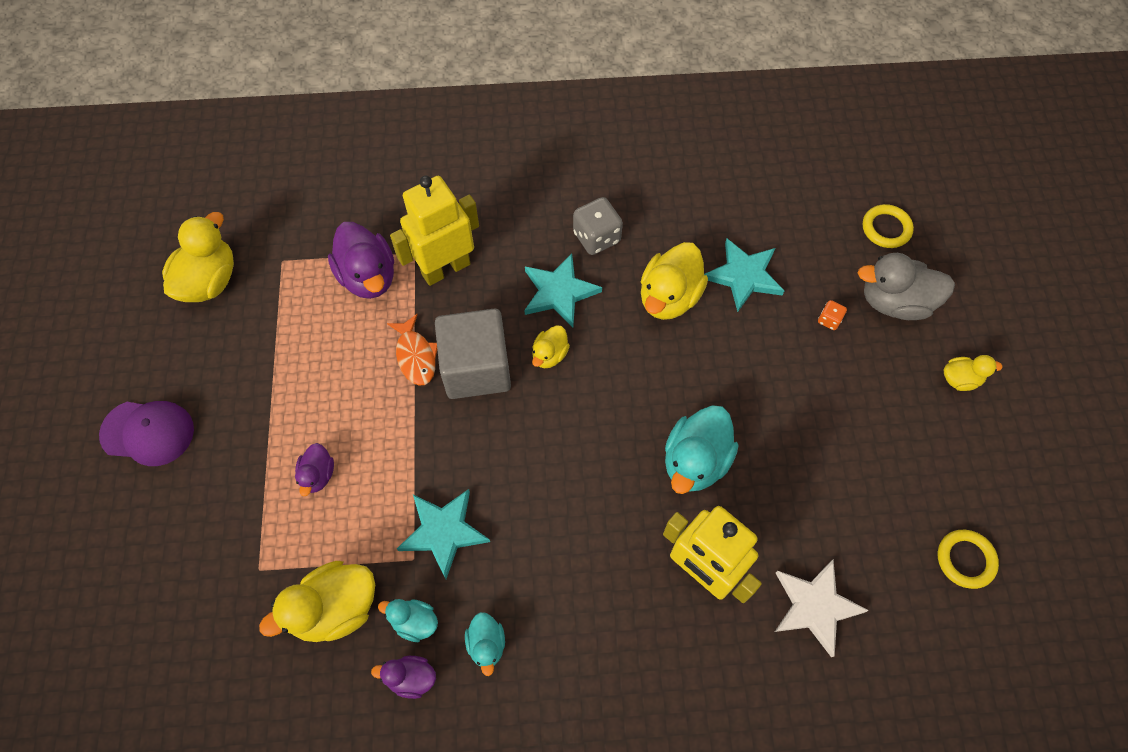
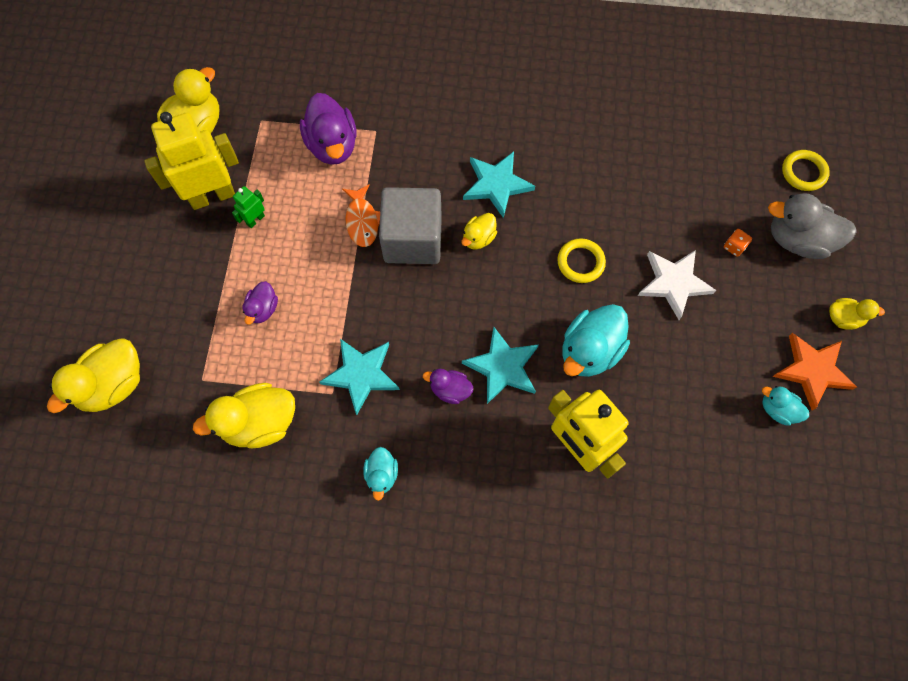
camera: 10 degrees right, 5 degrees up
purple cap [99,401,194,466] -> none
purple duck [371,656,436,699] -> purple duck moved to [423,369,473,404]
turquoise duck [378,599,438,642] -> turquoise duck moved to [762,386,809,426]
yellow robot [390,176,479,286] -> yellow robot moved to [144,112,239,210]
grey dice [573,197,623,255] -> none
yellow duck [641,242,708,320] -> yellow duck moved to [47,338,140,413]
turquoise star [704,239,784,312] -> turquoise star moved to [462,327,539,404]
white star [775,560,869,657] -> white star moved to [638,250,716,320]
yellow ring [938,530,999,589] -> yellow ring moved to [557,238,606,283]
none -> green robot [232,186,265,228]
none -> orange star [772,333,857,410]

